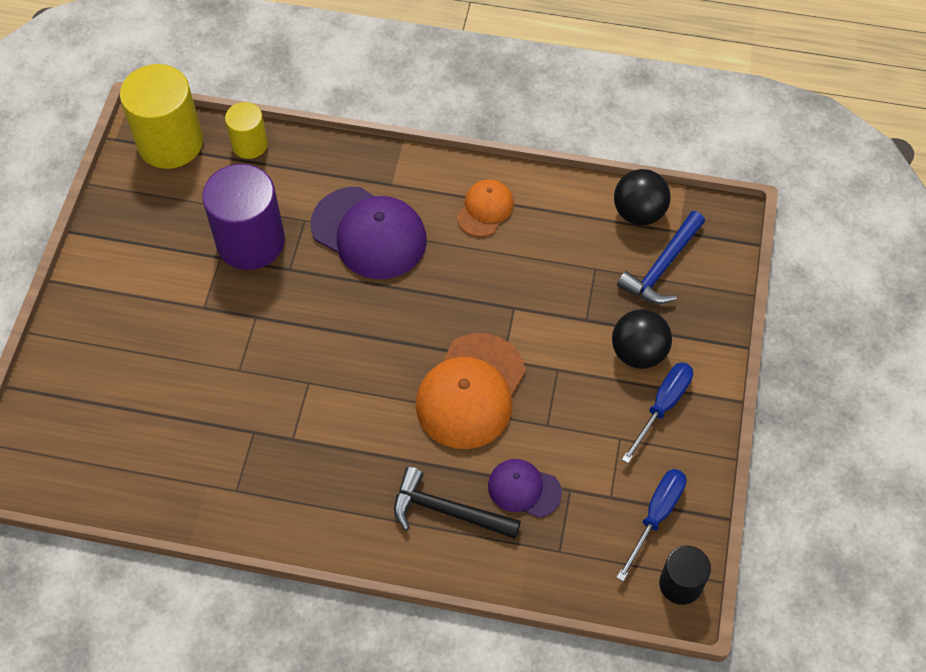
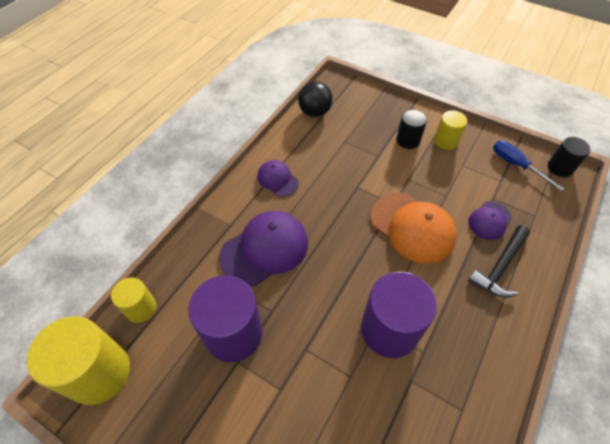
camera: 70 degrees left, 5 degrees down
orange cap [457,179,514,237] -> purple cap [258,160,299,197]
black ball [612,309,672,369] -> black cylinder [396,110,427,149]
blue hammer [617,211,705,304] -> none
blue screwdriver [622,362,693,463] -> yellow cylinder [434,110,467,150]
none -> purple cylinder [361,272,437,358]

